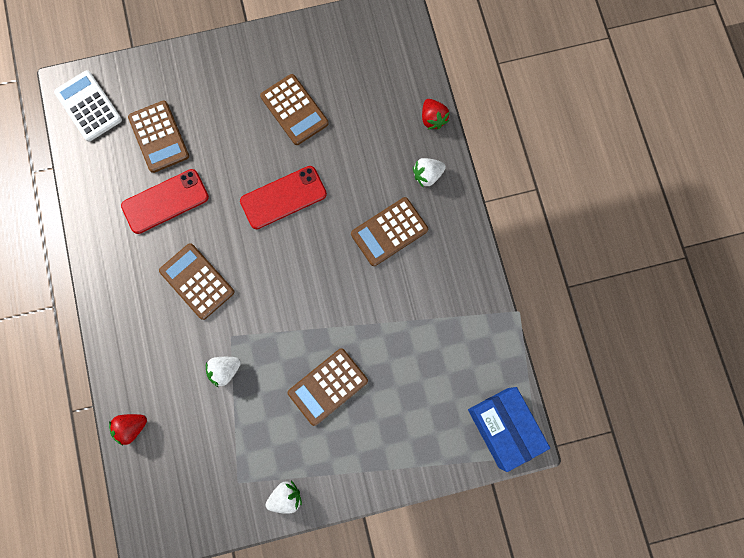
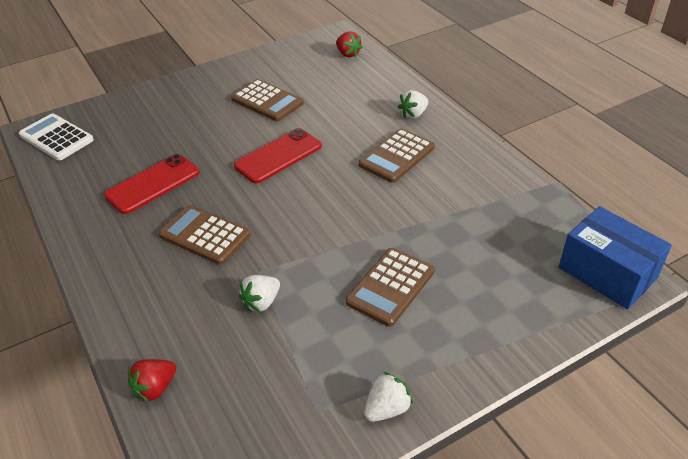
camera: 15 degrees left, 35 degrees down
brown calculator [128,100,189,173] -> none
red strawberry [422,99,449,129] -> red strawberry moved to [336,31,363,57]

